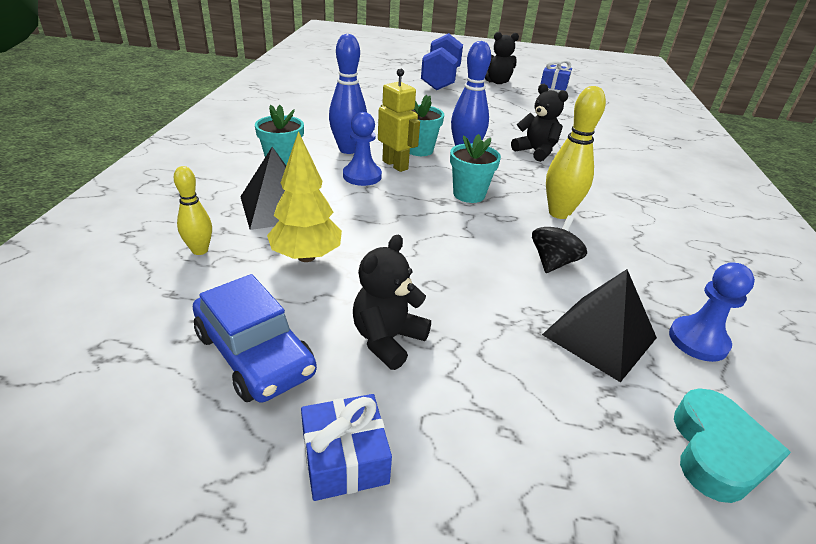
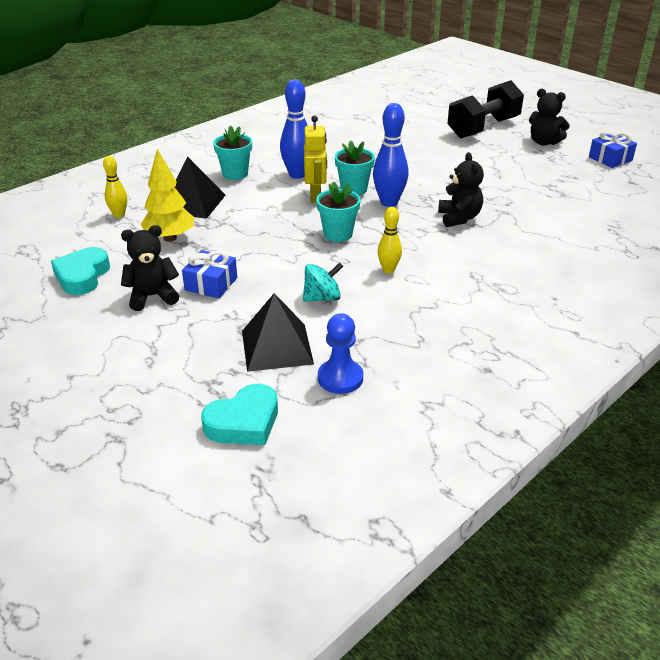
camera: 40 degrees right, 0 degrees up
blue car [193,274,317,403] -> turquoise heart [51,247,110,295]
blue gift [301,394,392,501] -> blue gift moved to [182,250,237,298]
blue pawn [343,112,382,186] -> none
blue dumbbell [421,33,463,90] -> black dumbbell [447,80,524,139]
black spinning top [532,215,587,273] -> turquoise spinning top [303,262,343,302]
yellow bowling pin [546,86,606,219] -> yellow bowling pin [378,207,402,273], size x0.60

